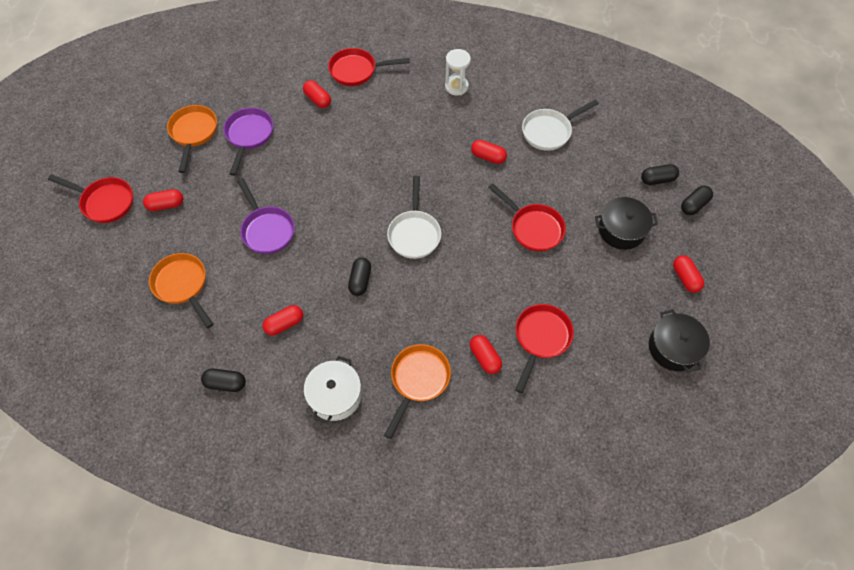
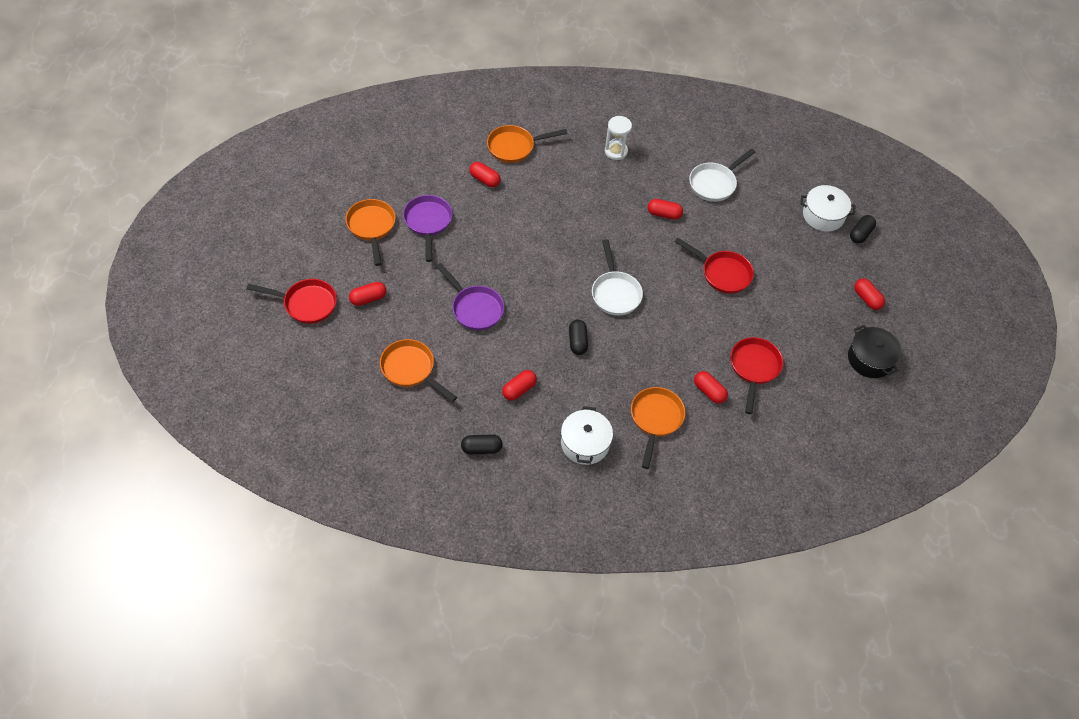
camera: 15 degrees left, 5 degrees down
red pan [328,48,410,86] -> orange pan [487,125,567,163]
black pot [595,197,658,250] -> none
black capsule [641,164,679,185] -> white pot [800,185,856,232]

